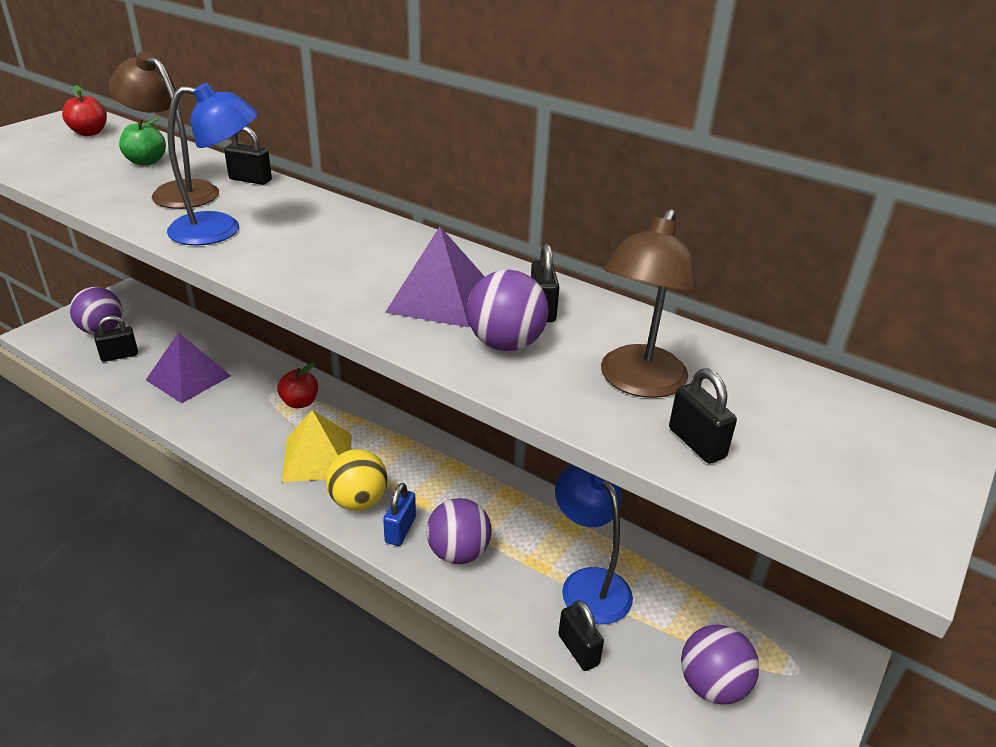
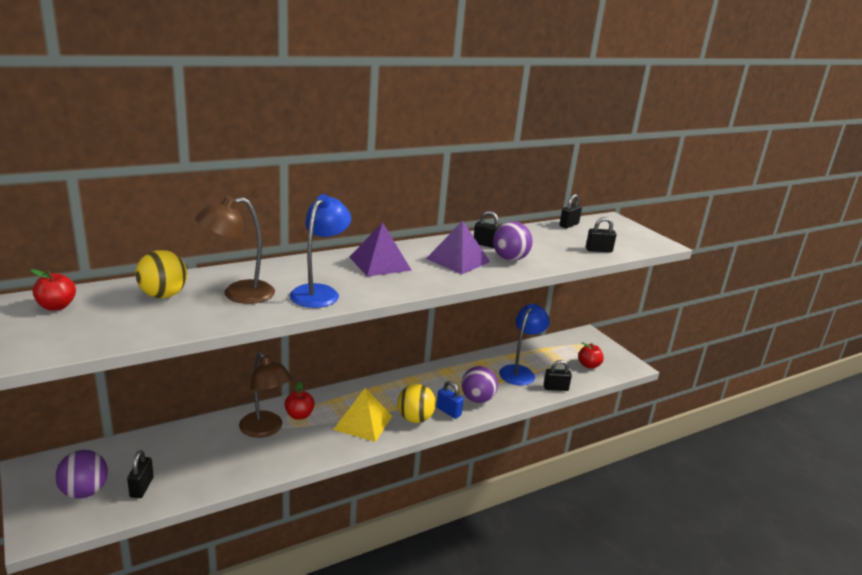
camera: 65 degrees left, 10 degrees down
green apple [119,117,166,165] -> yellow ball [135,250,187,298]
purple pyramid [146,332,231,403] -> purple pyramid moved to [350,222,412,277]
black padlock [224,126,272,185] -> black padlock moved to [559,194,582,228]
blue lamp [555,465,633,624] -> blue lamp turned 120 degrees clockwise [499,304,550,385]
brown lamp [601,209,697,398] -> brown lamp moved to [239,352,292,438]
purple ball [681,624,759,705] -> red apple [578,342,604,369]

